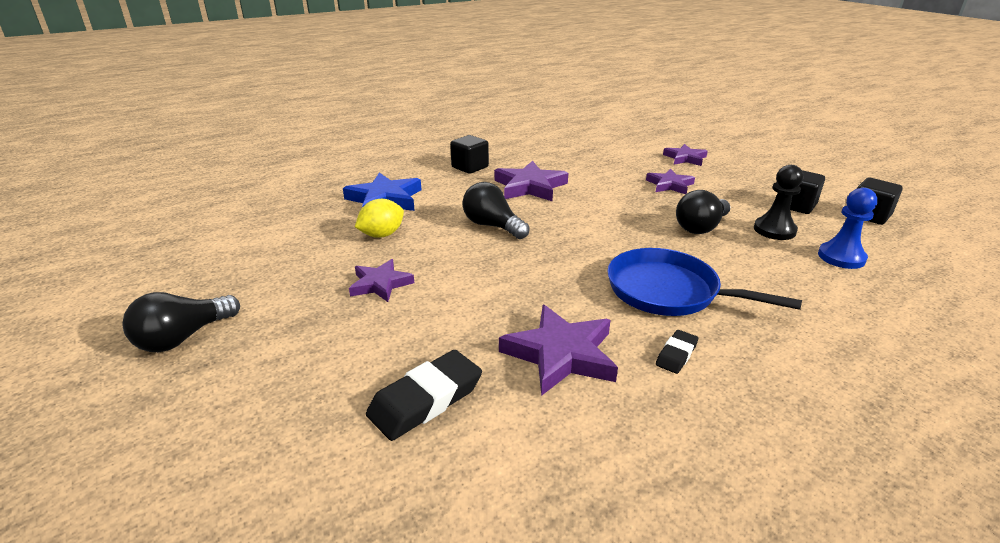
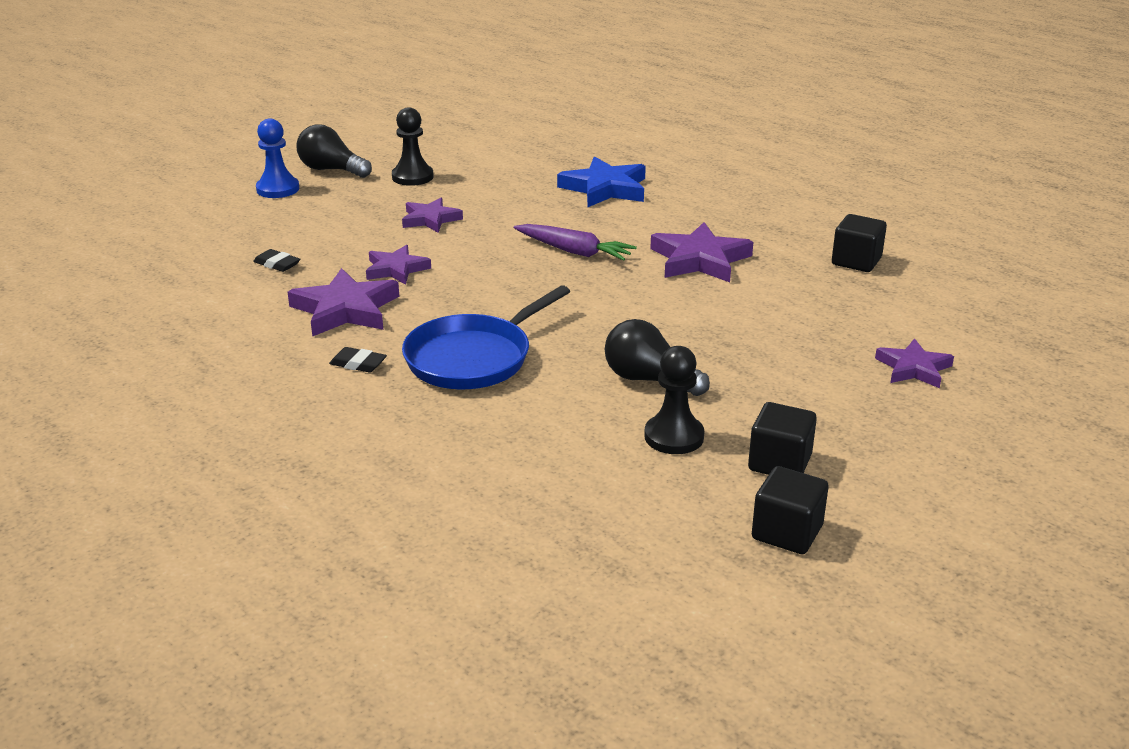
camera: 75 degrees right, 0 degrees up
yellow lemon [355,199,404,238] -> none
black eraser [366,350,482,441] -> black eraser [253,249,300,272], size x0.54
black cube [450,135,489,174] -> black cube moved to [832,214,887,272]
black light bulb [462,182,530,239] -> purple carrot [514,224,637,261]
blue pan [607,248,802,316] -> blue pan turned 150 degrees counterclockwise [402,285,570,389]
purple star [646,169,695,194] -> purple star moved to [366,245,431,285]
blue pawn [818,188,878,269] -> blue pawn moved to [256,118,299,198]
none -> black pawn [392,107,434,186]

